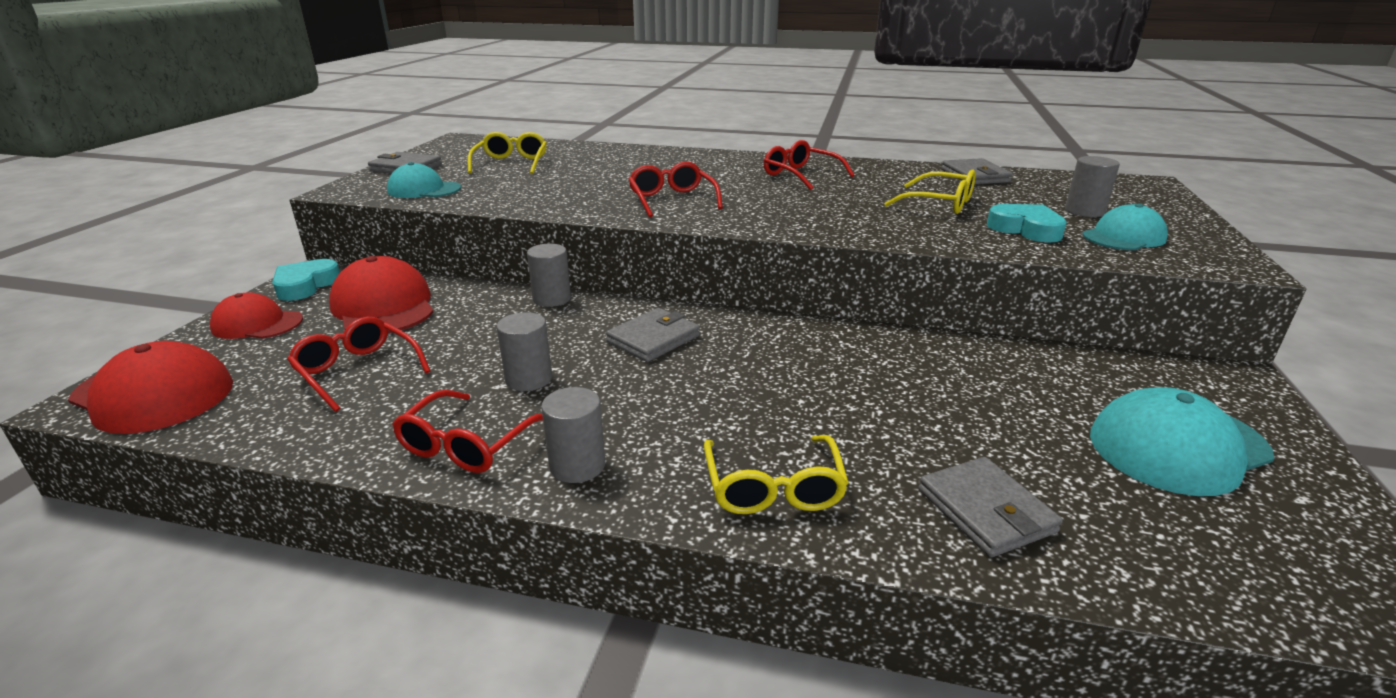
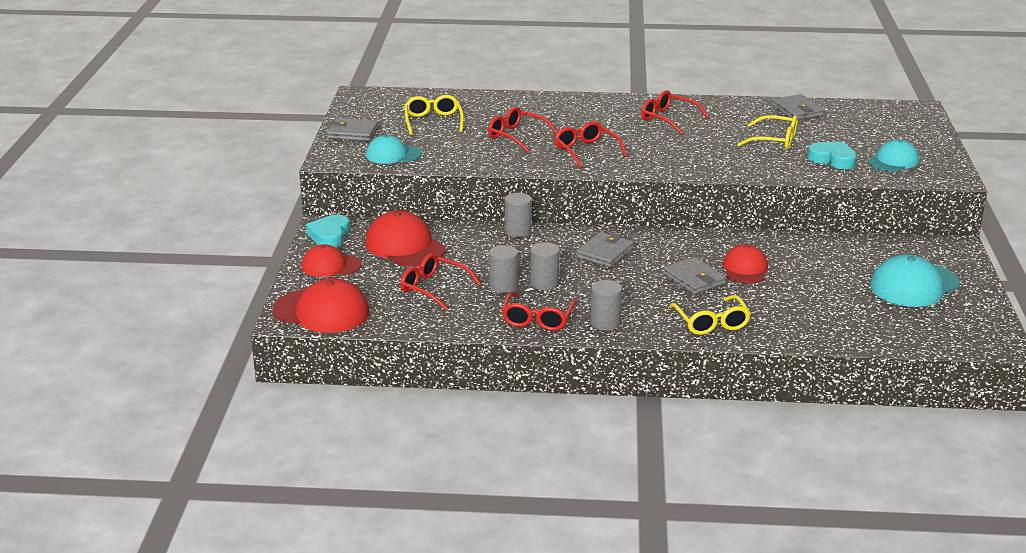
camera: 10 degrees left, 0 degrees up
grey wallet [919,457,1063,557] -> grey wallet moved to [663,257,726,294]
grey cylinder [1065,156,1120,217] -> grey cylinder moved to [489,245,518,294]
none -> red glasses [488,107,558,153]
none -> red cap [723,244,768,284]

